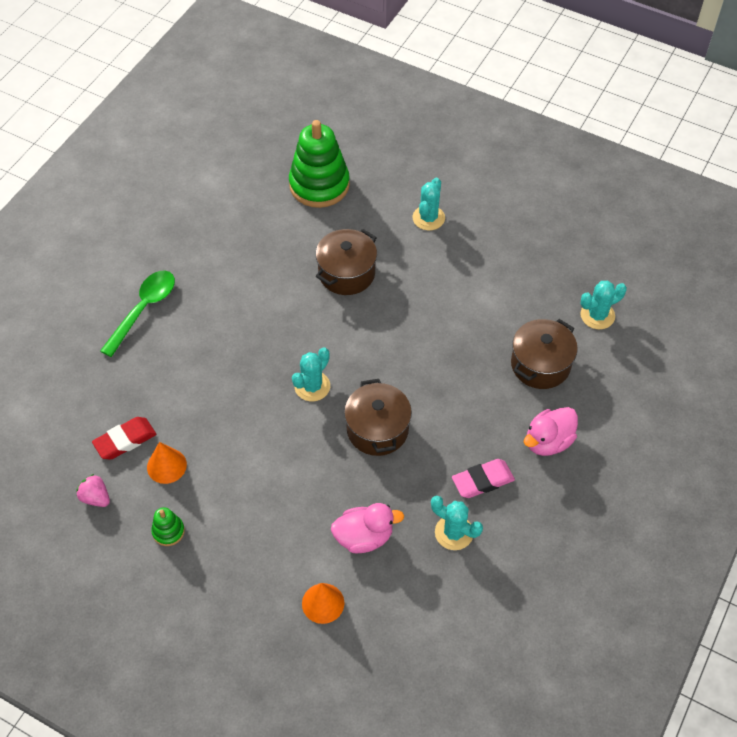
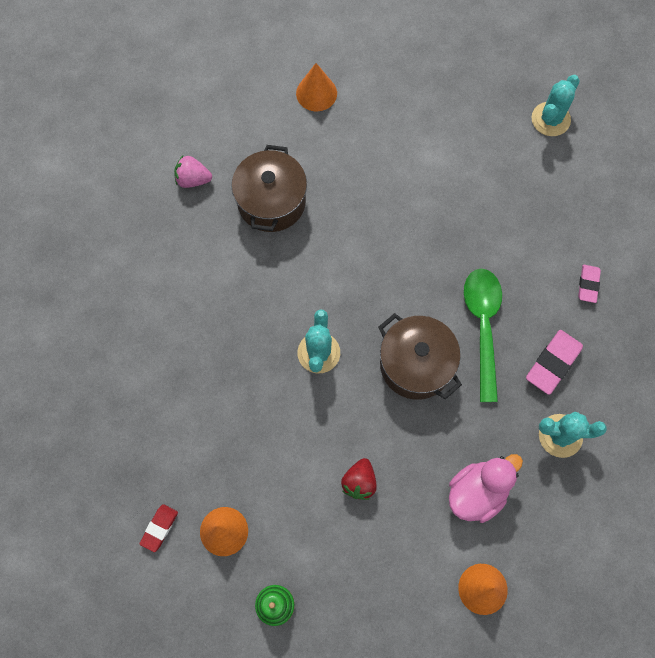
camera: 30 degrees left, 15 degrees up
pink strawberry [76,474,110,507] -> pink strawberry moved to [174,156,212,188]
red eraser [92,417,156,460] -> red eraser [139,504,178,552], size x0.62
green spoon [100,270,175,357] -> green spoon moved to [464,269,502,402]
green stacking toy [289,120,350,208] -> none
turquoise cactus [412,178,445,230] -> orange cone [296,63,337,111]
brown pot [511,319,578,389] -> none
pink duck [524,407,578,456] -> pink eraser [578,265,601,303]
none -> red strawberry [341,458,377,500]

